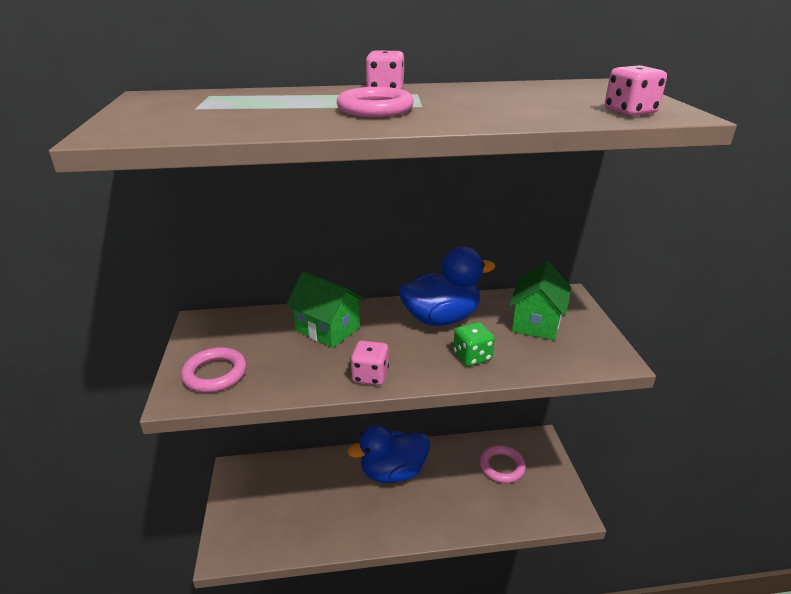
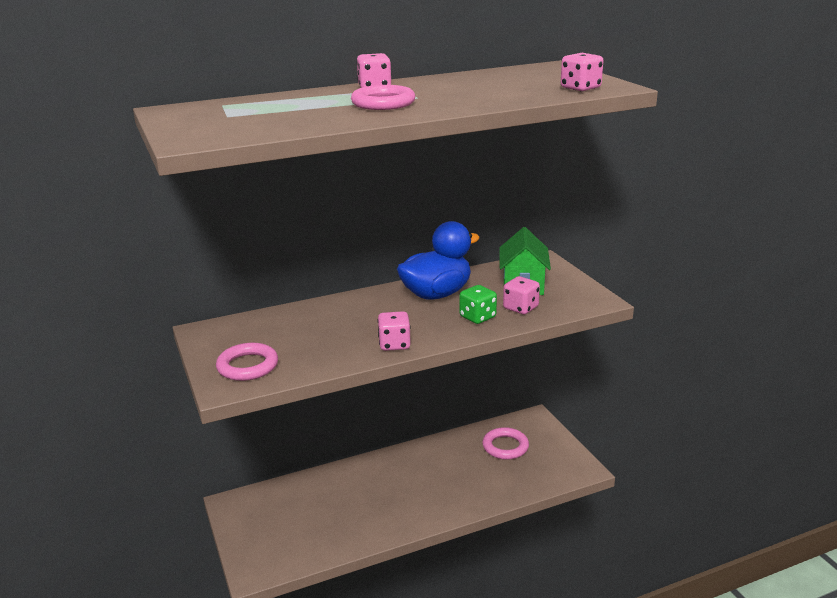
camera: 15 degrees left, 5 degrees down
green house [286,271,365,348] -> none
blue duck [347,425,430,483] -> none
none -> pink dice [503,276,540,314]

